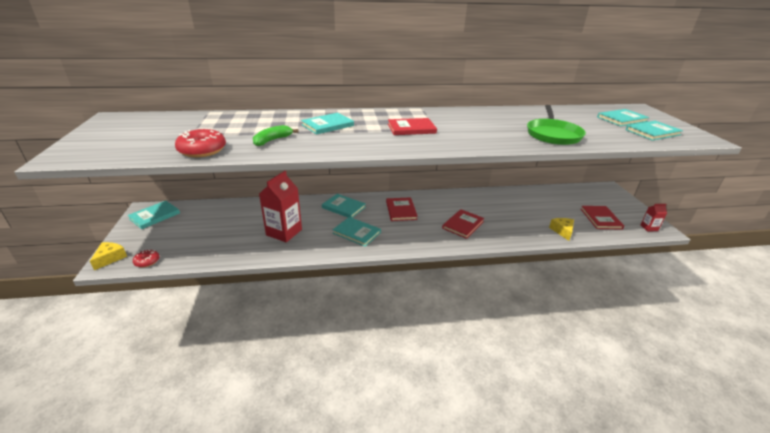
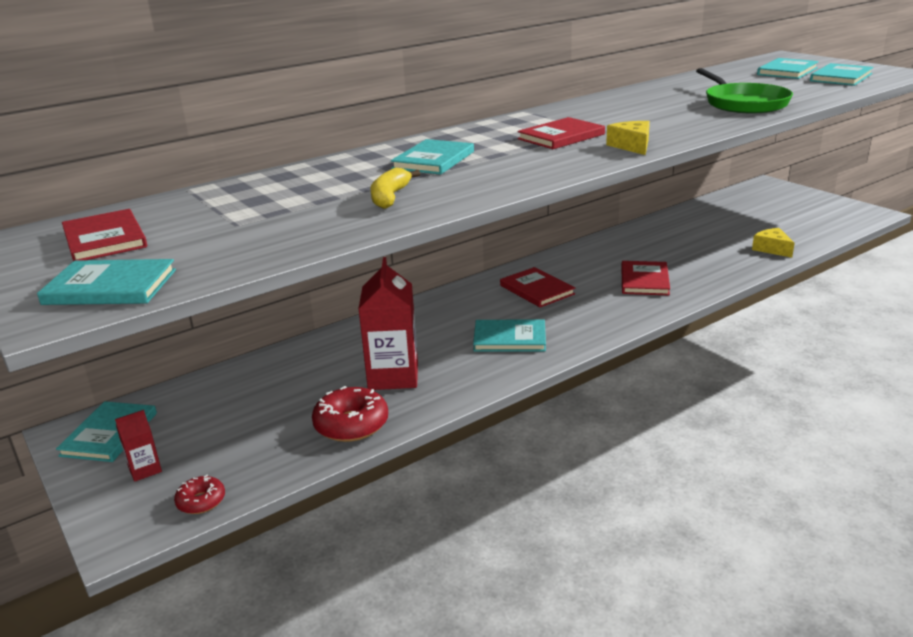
camera: 25 degrees left, 5 degrees down
yellow cheese [90,242,127,270] -> yellow cheese moved to [606,121,650,155]
red donut [175,128,226,157] -> red donut moved to [312,386,388,442]
green banana [253,125,299,146] -> yellow banana [371,168,420,209]
turquoise book [322,194,366,218] -> turquoise book moved to [37,259,176,305]
red book [581,206,624,230] -> red book moved to [62,209,147,261]
red carton [641,204,667,232] -> red carton moved to [115,410,162,482]

